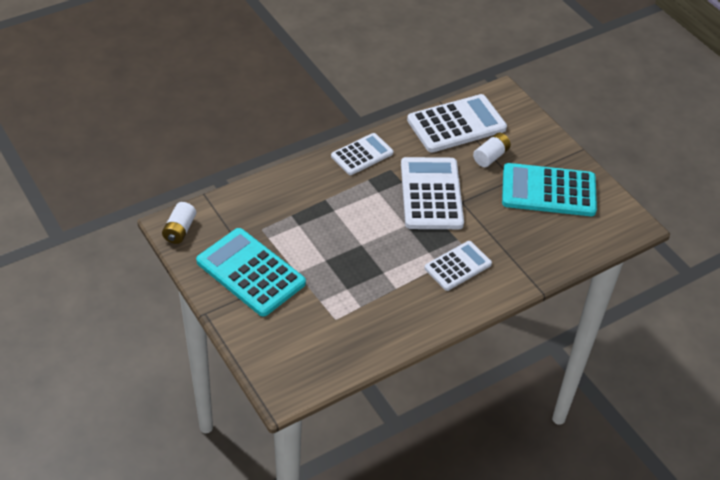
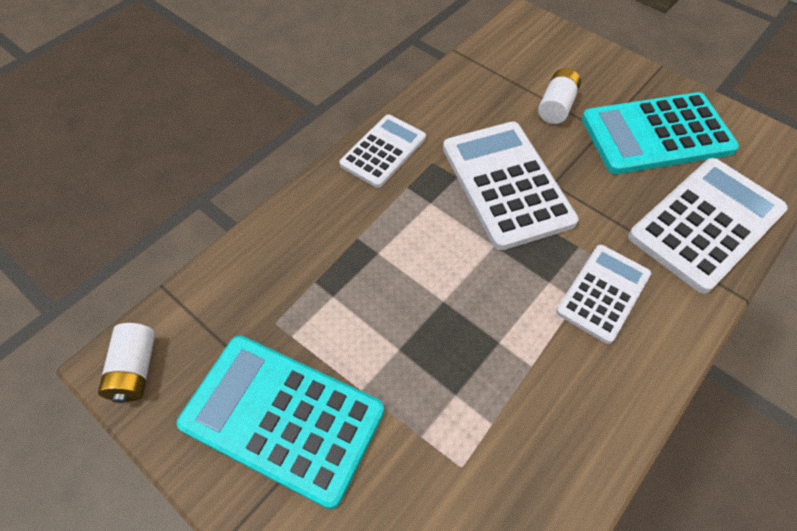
camera: 15 degrees left, 10 degrees up
white calculator [407,94,507,153] -> white calculator moved to [628,158,788,294]

